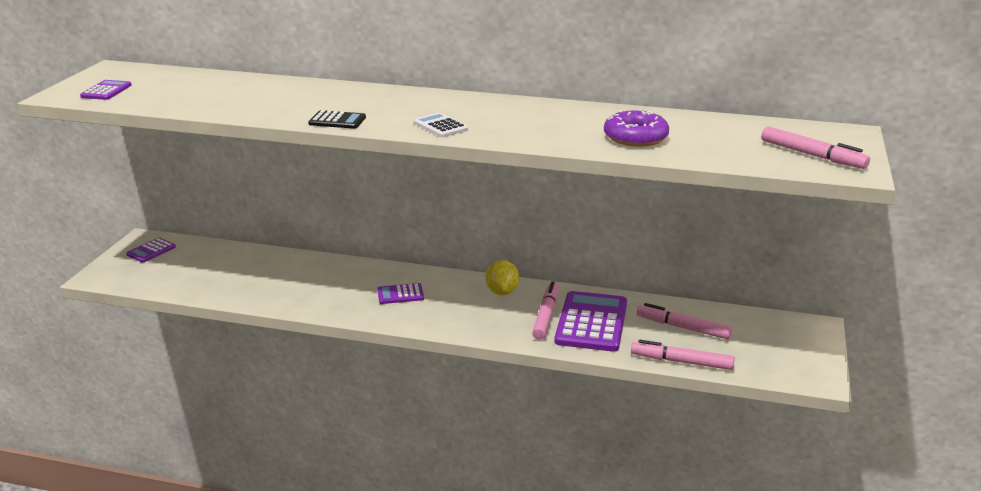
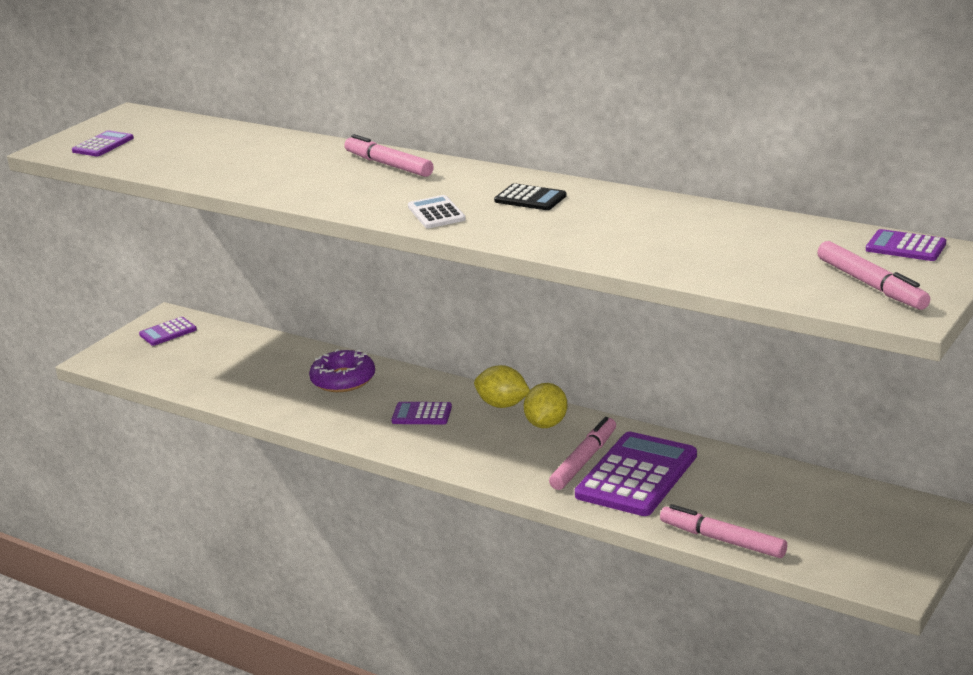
camera: 20 degrees right, 0 degrees up
black calculator [308,110,366,129] -> black calculator moved to [494,183,567,210]
purple donut [604,109,669,147] -> purple donut moved to [309,349,375,392]
pink marker [637,303,733,340] -> pink marker moved to [344,134,434,177]
none -> yellow lemon [474,365,530,408]
none -> purple calculator [866,229,946,261]

